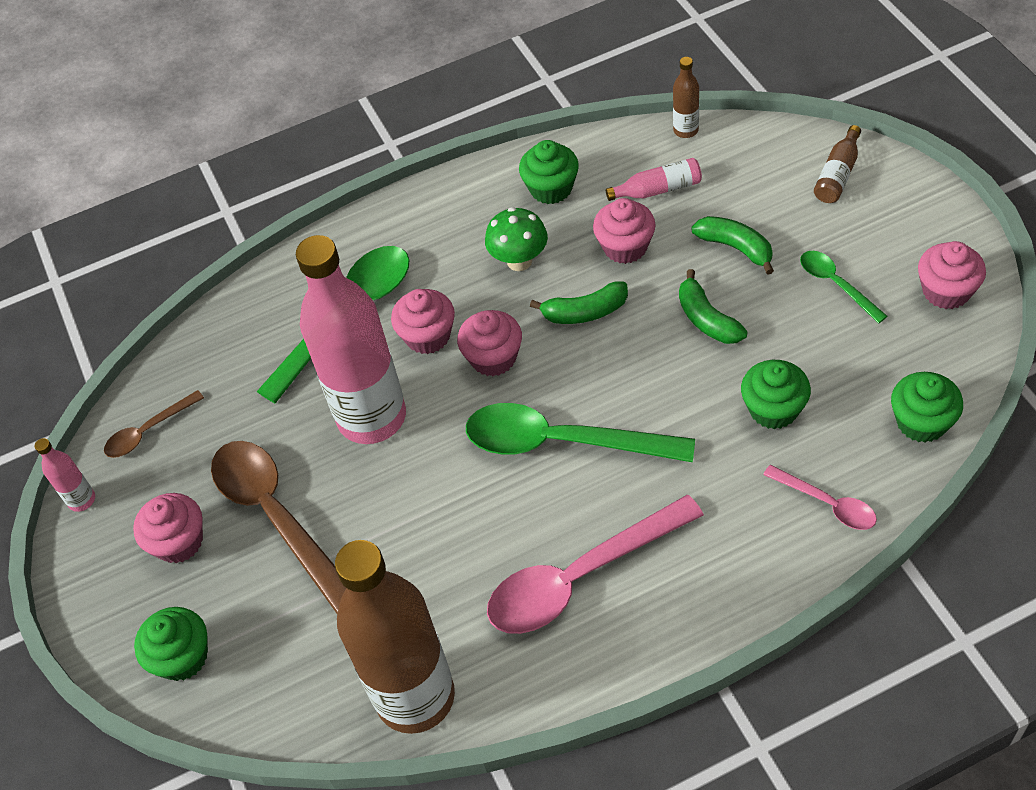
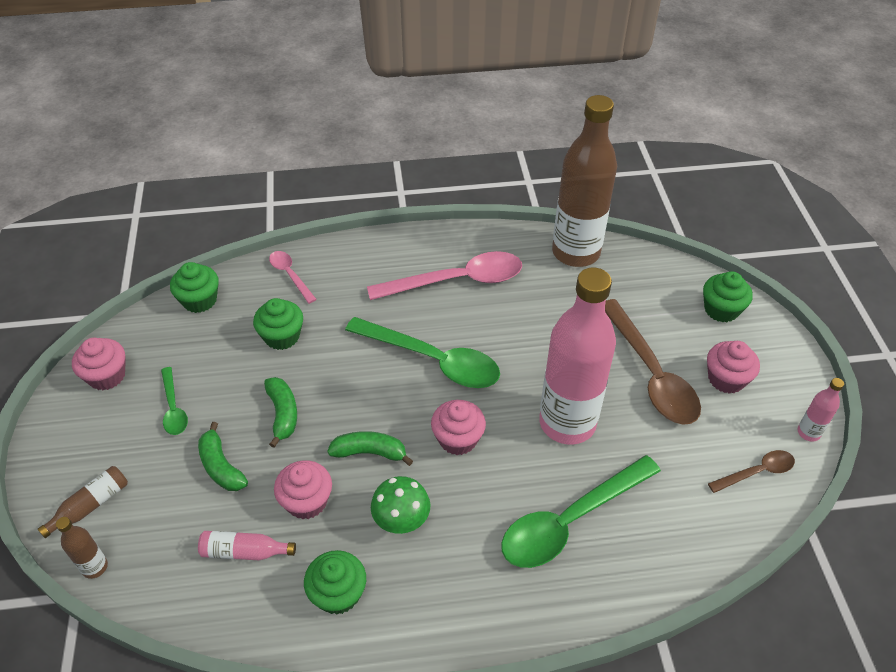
camera: 170 degrees left, 5 degrees down
pink cupcake [391,289,455,354] -> none
brown bottle [673,57,699,138] -> brown bottle moved to [56,517,108,579]

